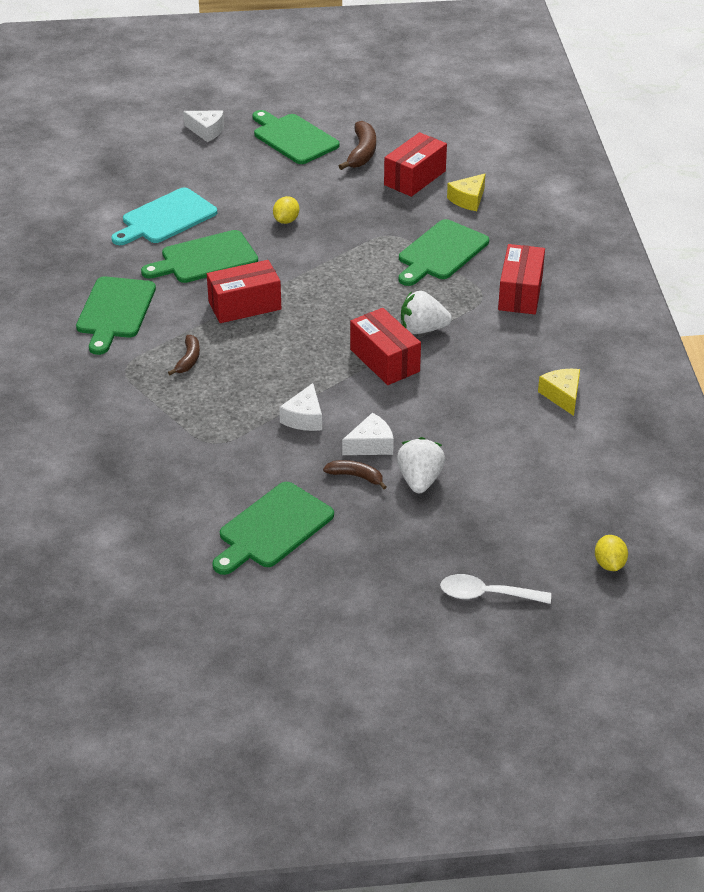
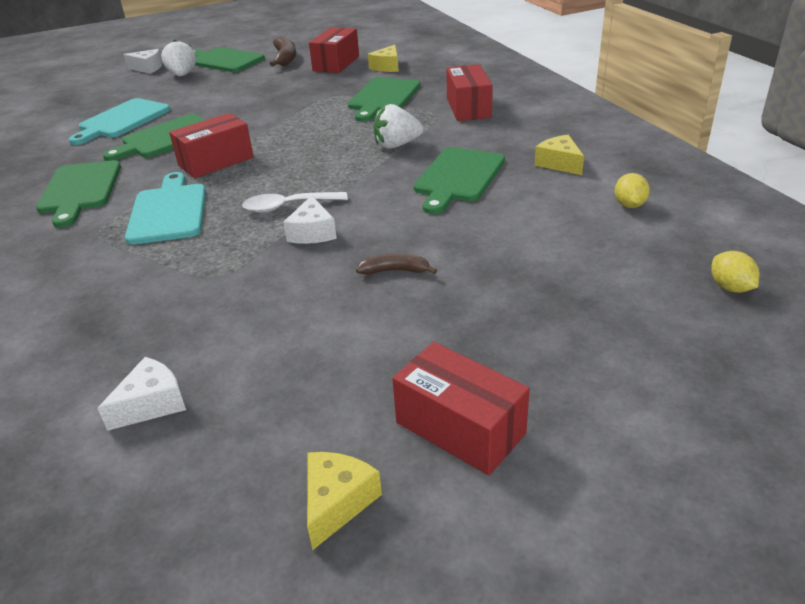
camera: 15 degrees left, 5 degrees down
brown banana [168,335,200,375] -> turquoise cutting board [125,172,206,245]
green cutting board [212,482,334,575] -> green cutting board moved to [414,147,505,214]
yellow lemon [273,196,299,224] -> yellow lemon moved to [615,173,650,208]
white cheese [342,413,394,455] -> white cheese moved to [97,357,186,431]
red box [350,308,421,385] -> red box moved to [392,342,530,476]
white strawberry [397,437,445,493] -> white strawberry moved to [161,40,196,76]
white spoon [440,574,551,604] -> white spoon moved to [242,192,348,213]
none -> yellow cheese [307,452,382,550]

